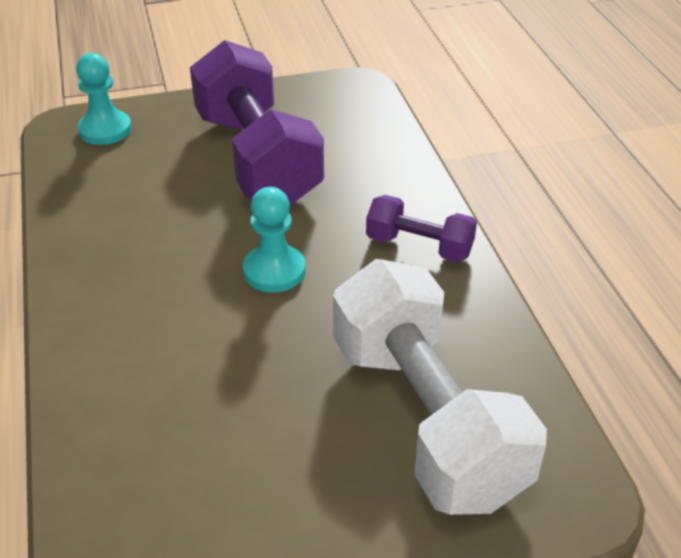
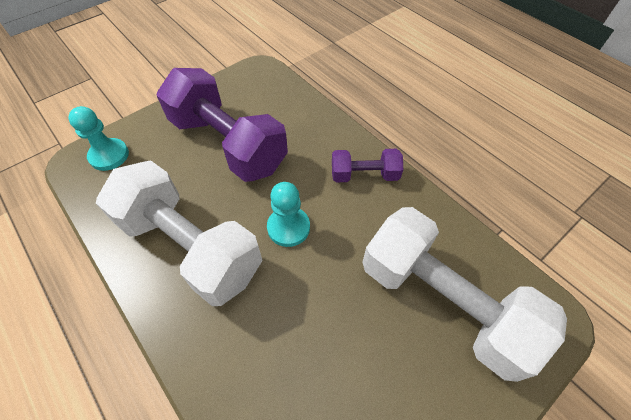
camera: 25 degrees left, 15 degrees up
none -> white dumbbell [96,161,263,306]

